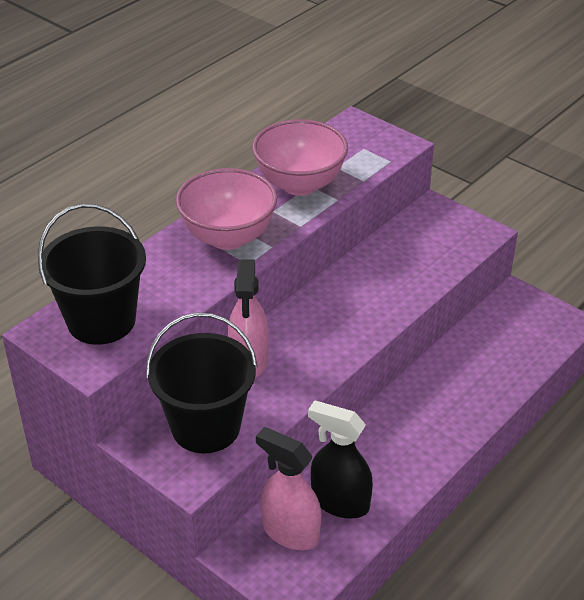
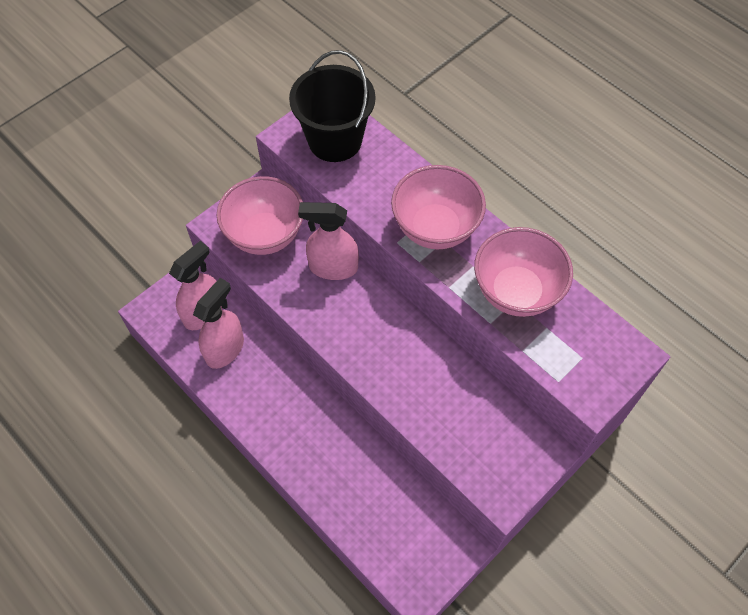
camera: 95 degrees right, 20 degrees up
black bucket [146,313,258,453] -> pink bowl [217,176,303,255]
black spray bottle [308,400,373,518] -> pink spray bottle [193,278,244,369]

